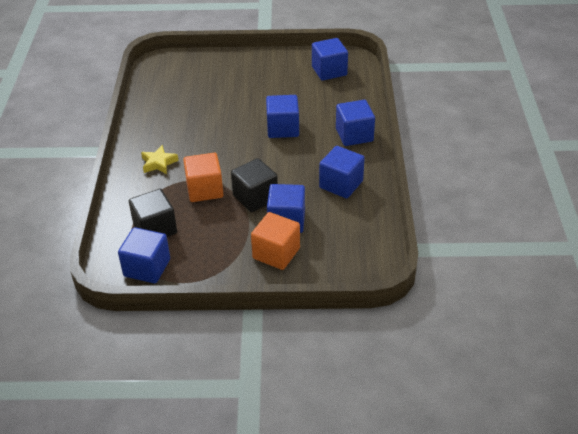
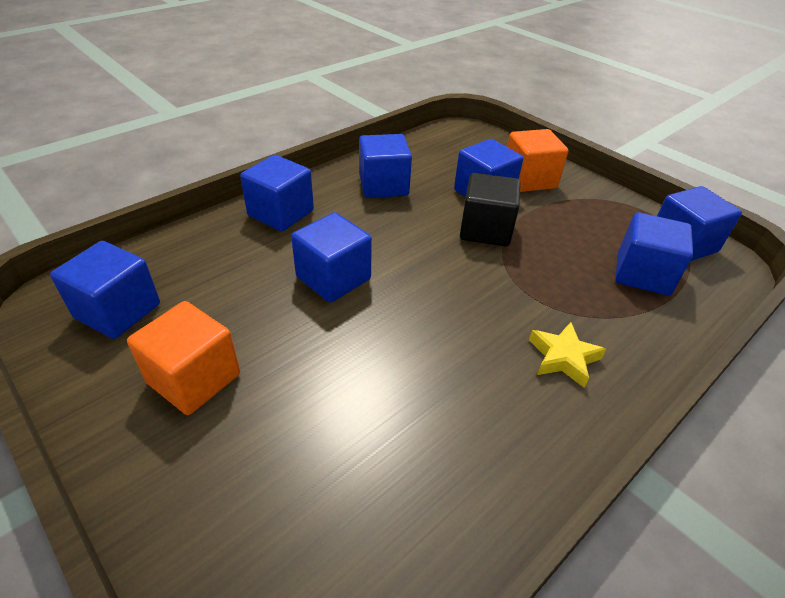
camera: 135 degrees left, 0 degrees up
black cube [129,189,177,237] -> blue cube [615,212,693,296]
orange cube [183,153,223,202] -> orange cube moved to [127,301,240,415]

